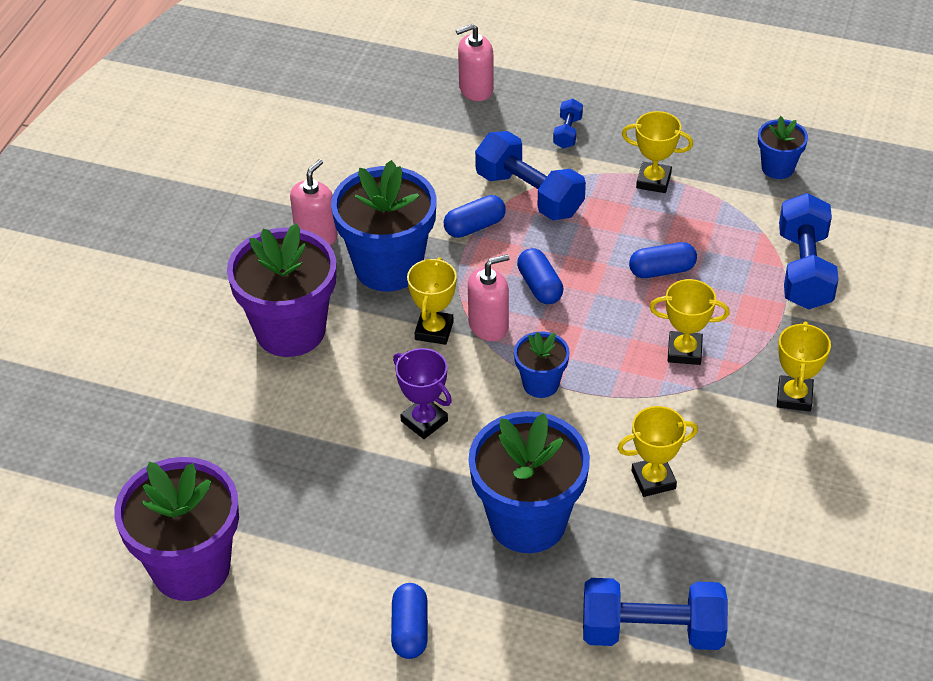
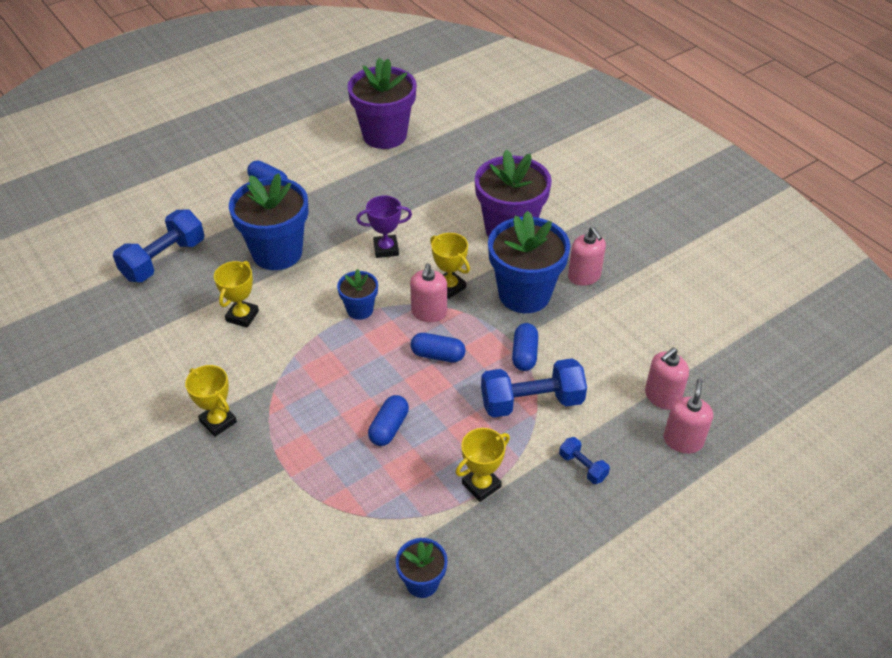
camera: 125 degrees right, 0 degrees up
yellow trophy [650,279,730,365] -> none
blue dumbbell [779,193,839,310] -> none
none -> pink soap dispenser [645,348,689,410]

